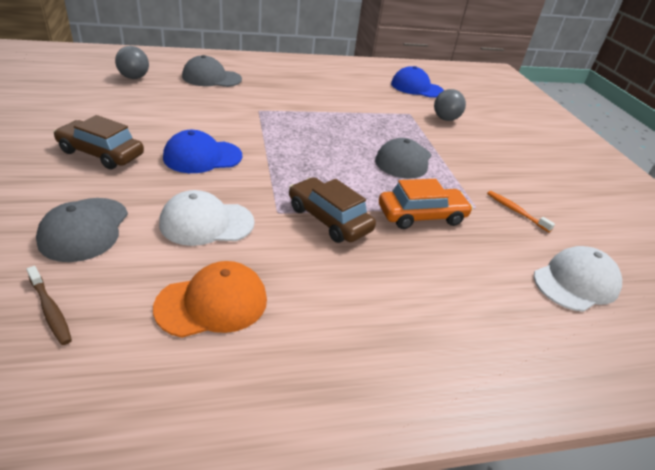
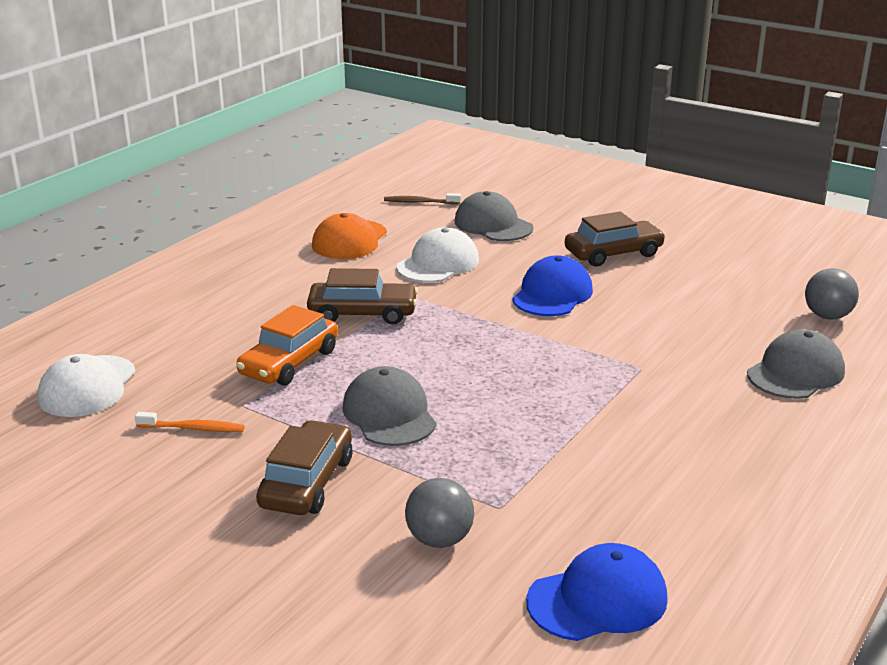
camera: 140 degrees right, 10 degrees down
none -> brown car [256,420,353,515]

